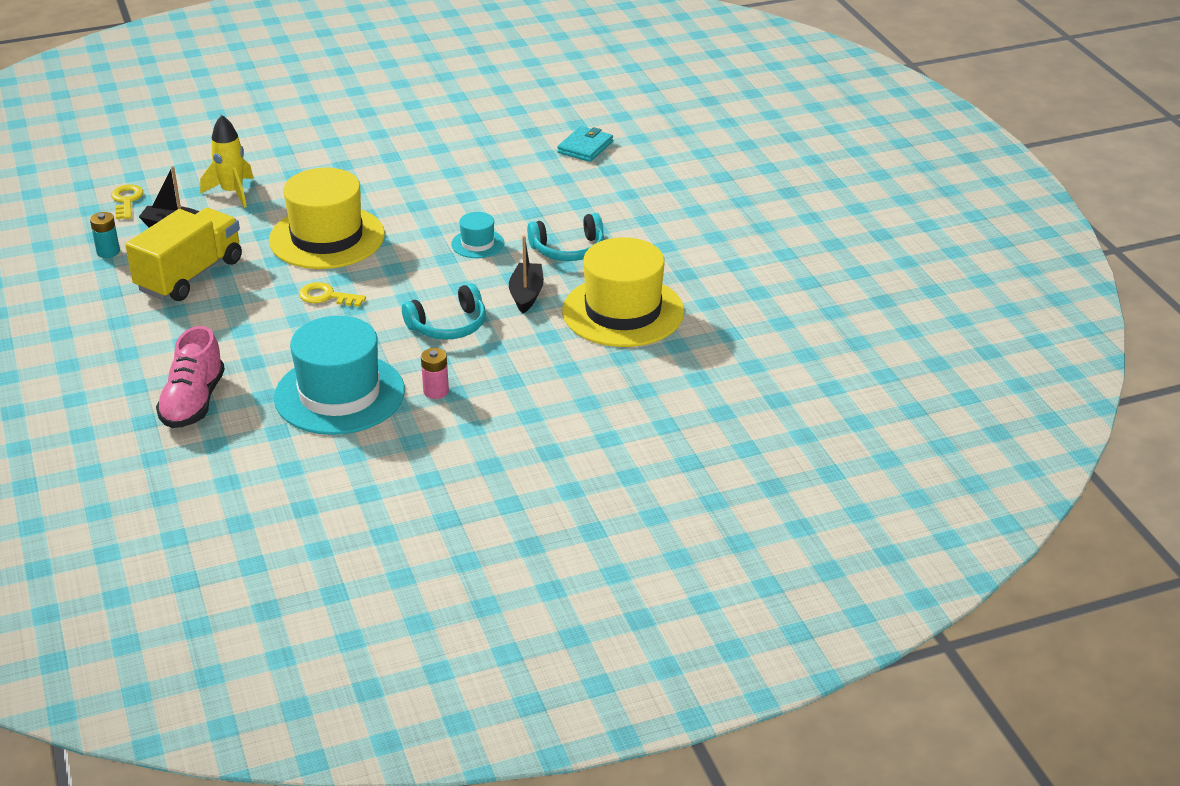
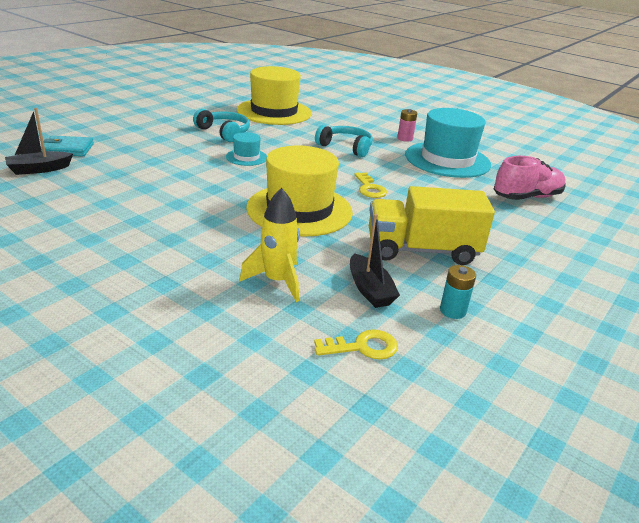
camera: 125 degrees left, 5 degrees down
yellow key [111,184,143,219] -> yellow key turned 150 degrees counterclockwise [314,329,398,359]
black boat [509,235,544,313] -> black boat moved to [5,108,73,175]

